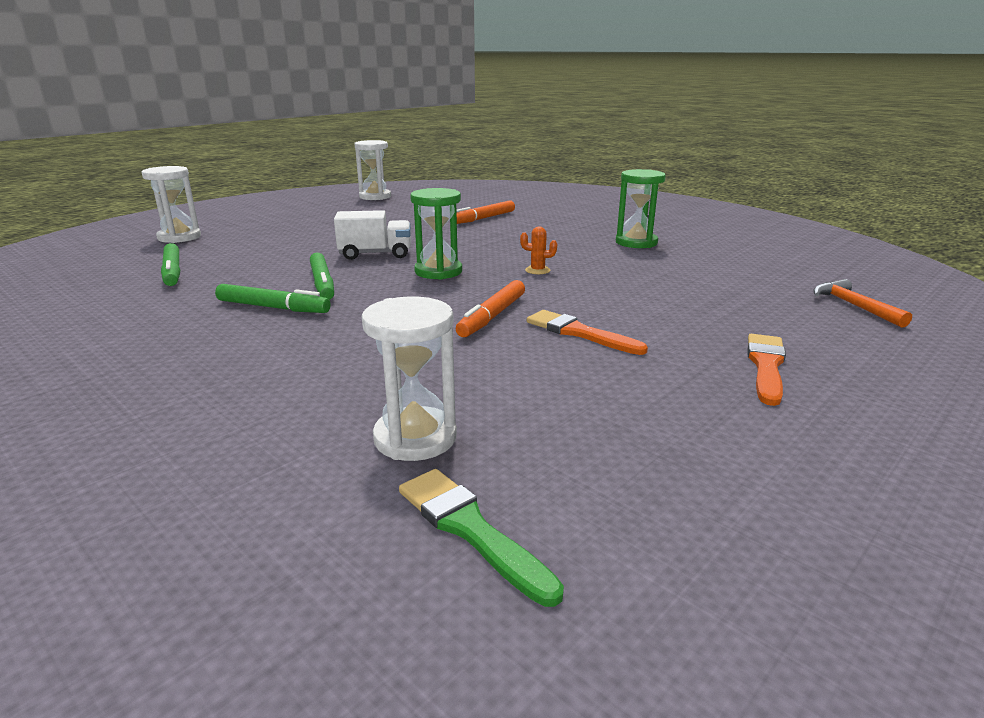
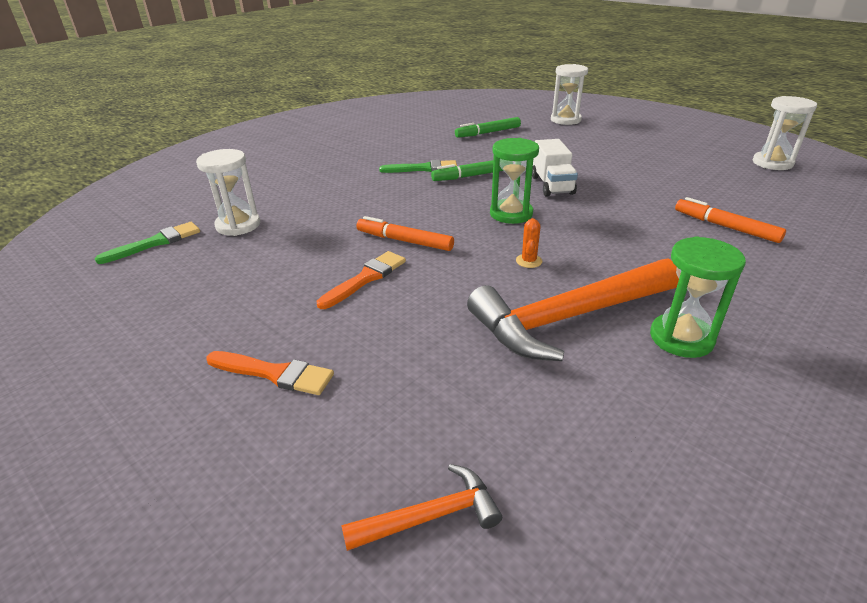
camera: 90 degrees right, 10 degrees up
green marker [215,284,331,313] -> green brush [379,160,457,173]
none -> orange hammer [467,258,679,361]

